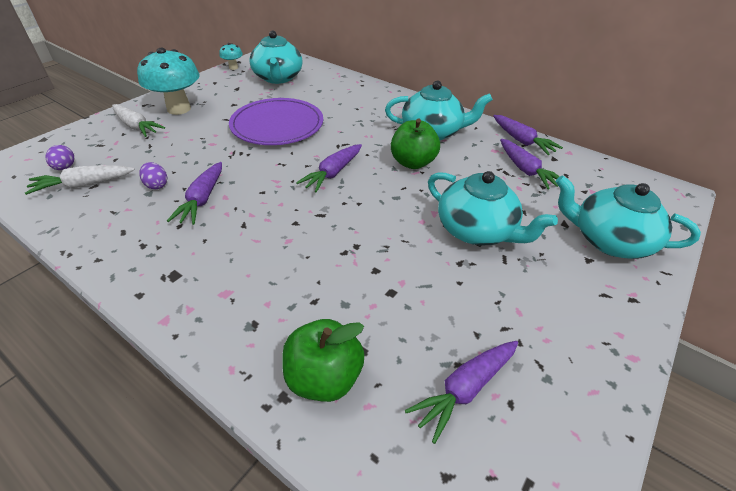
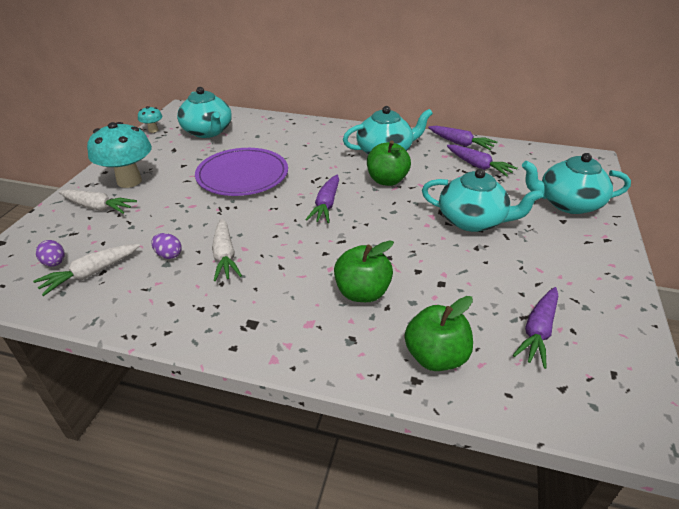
camera: 20 degrees left, 5 degrees down
purple carrot [167,162,222,225] -> white carrot [212,218,242,281]
none -> green apple [334,240,394,302]

